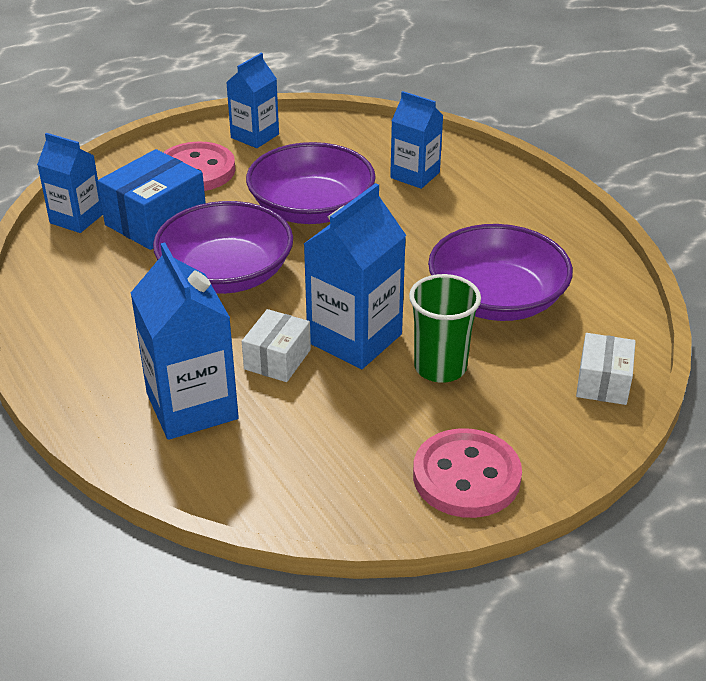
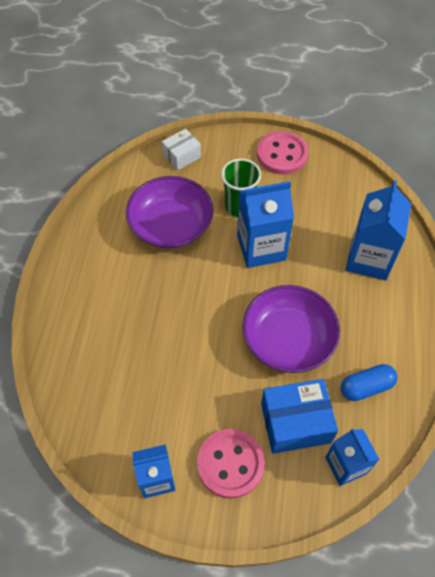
camera: 140 degrees left, 20 degrees up
white box [242,309,311,382] -> none
purple bowl [246,142,376,224] -> none
blue carton [390,91,443,189] -> none
none -> blue capsule [341,364,398,401]

